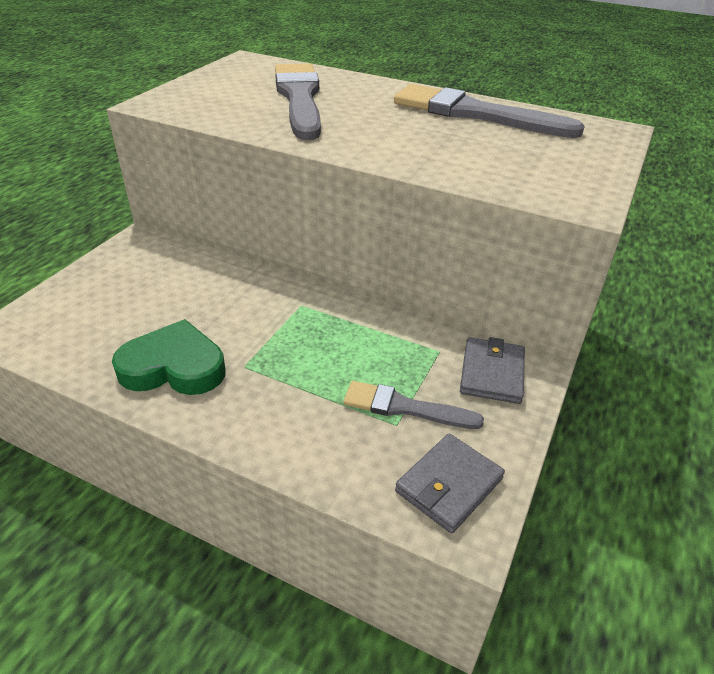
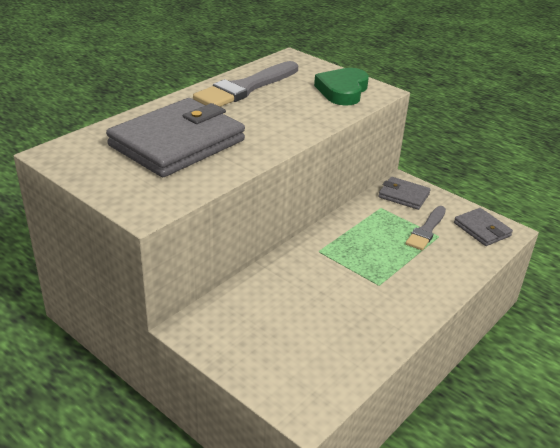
camera: 75 degrees left, 5 degrees down
green heart [112,319,226,395] -> green heart moved to [314,68,369,106]
grey brush [275,64,321,140] -> grey wallet [106,98,245,177]

